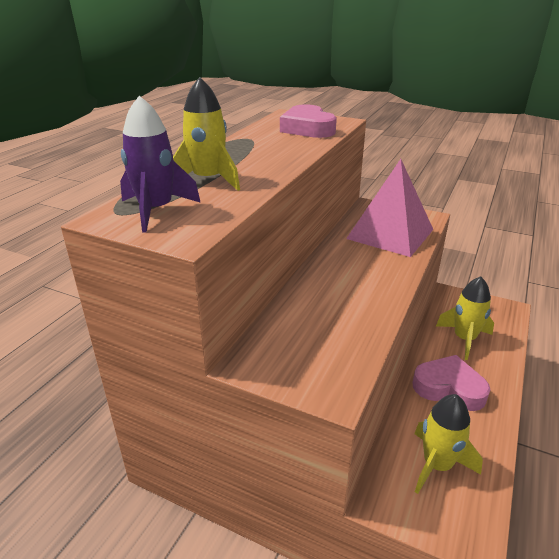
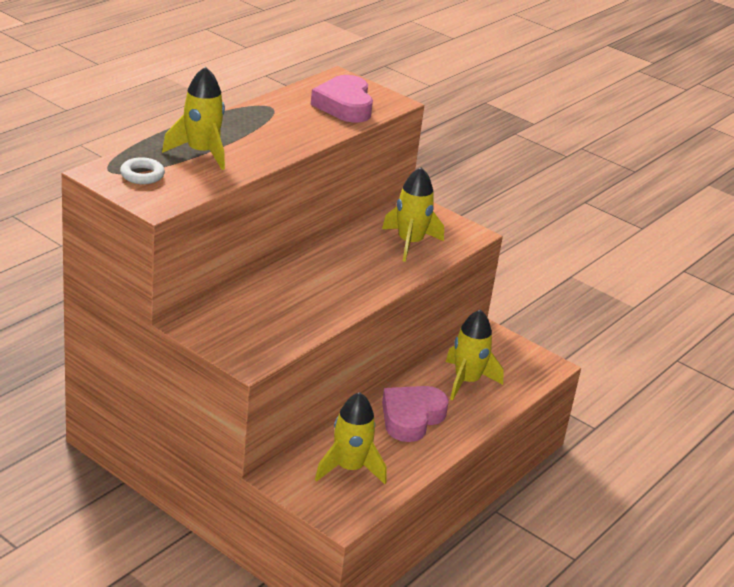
camera: 10 degrees right, 0 degrees up
purple rocket [120,96,201,233] -> white ring [120,157,165,184]
pink pyramid [346,159,433,257] -> yellow rocket [382,167,444,262]
pink heart [413,355,490,411] -> pink heart turned 90 degrees counterclockwise [382,386,449,442]

